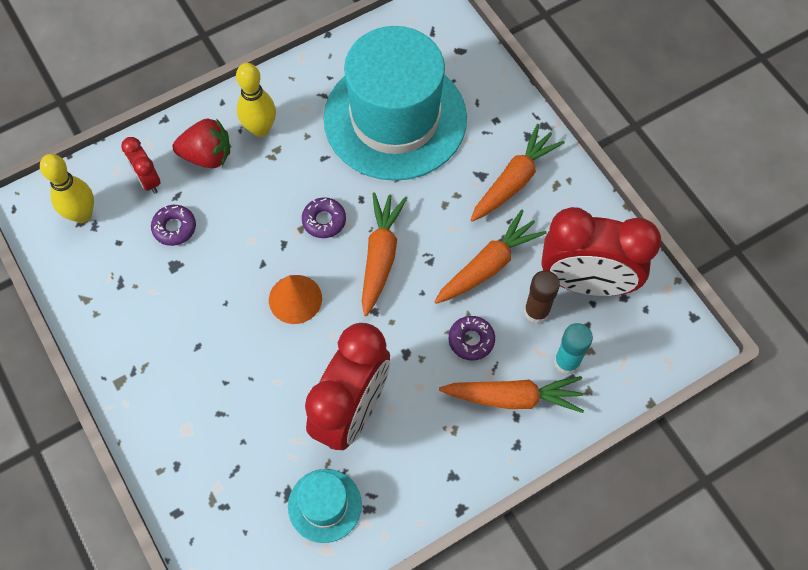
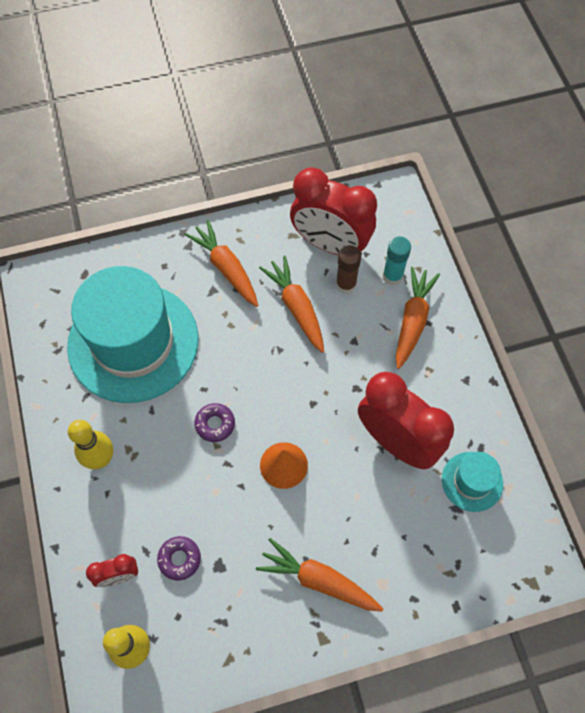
camera: 75 degrees left, 0 degrees up
red strawberry [173,118,230,168] -> none
orange carrot [362,192,407,316] -> orange carrot moved to [256,538,383,612]
purple donut [449,316,495,361] -> none
red clock [541,207,661,296] -> red clock turned 90 degrees clockwise [290,167,377,255]

